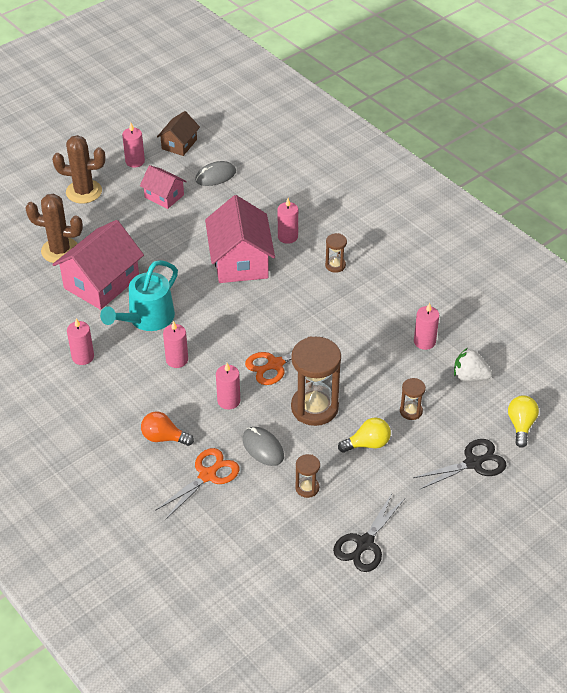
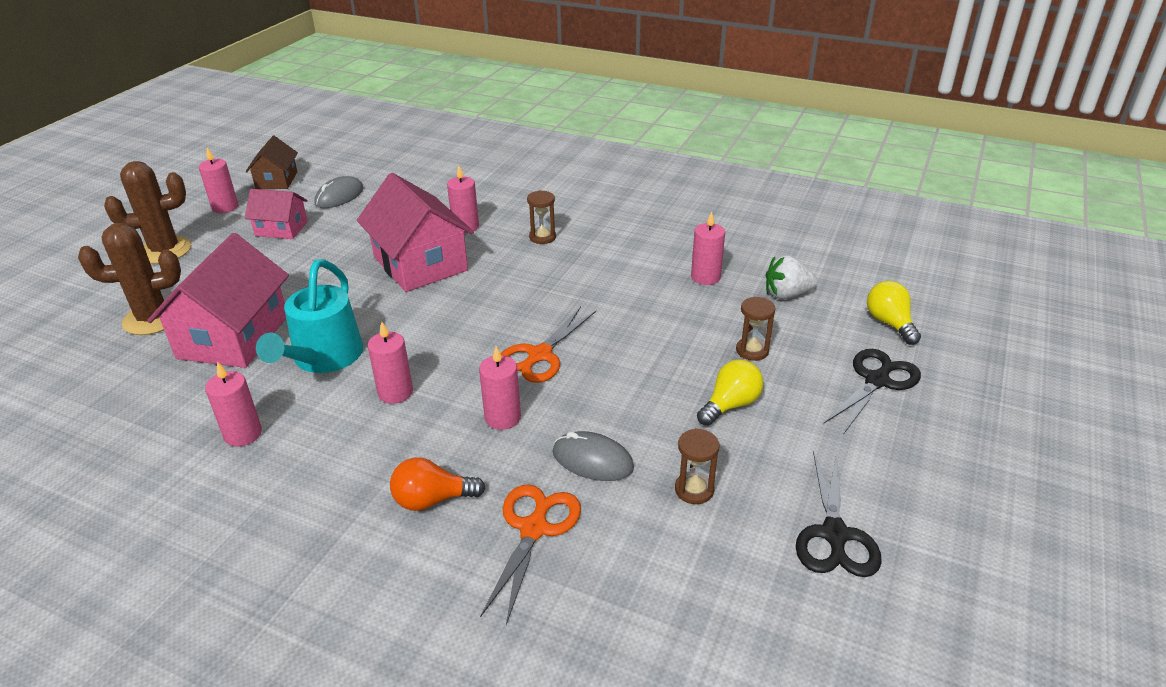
camera: 25 degrees left, 10 degrees down
brown hourglass [291,336,341,426] -> none

